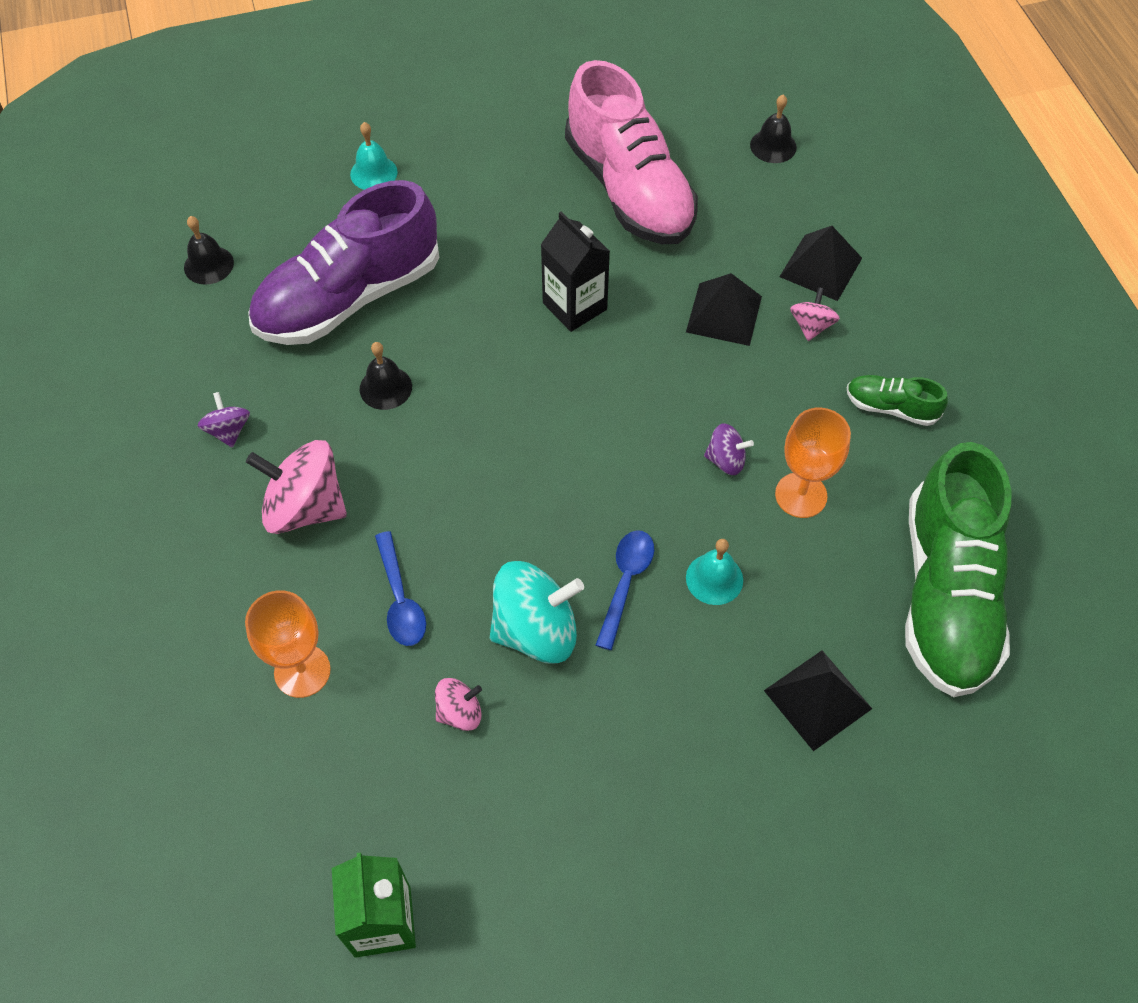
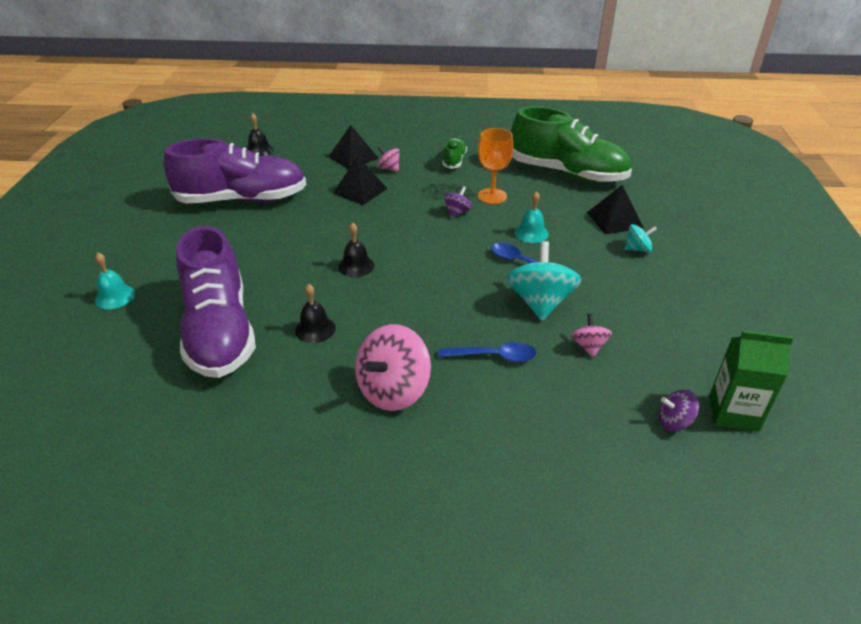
camera: 70 degrees left, 20 degrees down
black bell [184,216,234,284] -> black bell moved to [338,222,374,277]
purple spinning top [198,392,250,448] -> purple spinning top moved to [658,390,699,431]
orange goblet [245,590,331,698] -> none
black carton [541,211,610,332] -> none
pink shoe [565,60,698,244] -> purple shoe [164,138,306,203]
green shoe [847,375,948,426] -> green shoe turned 150 degrees clockwise [443,138,467,169]
none -> turquoise spinning top [624,224,657,252]

